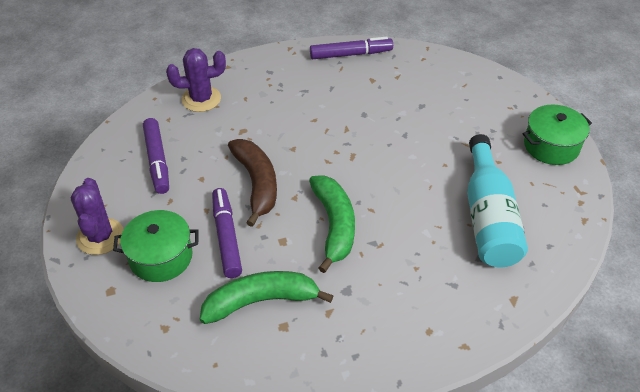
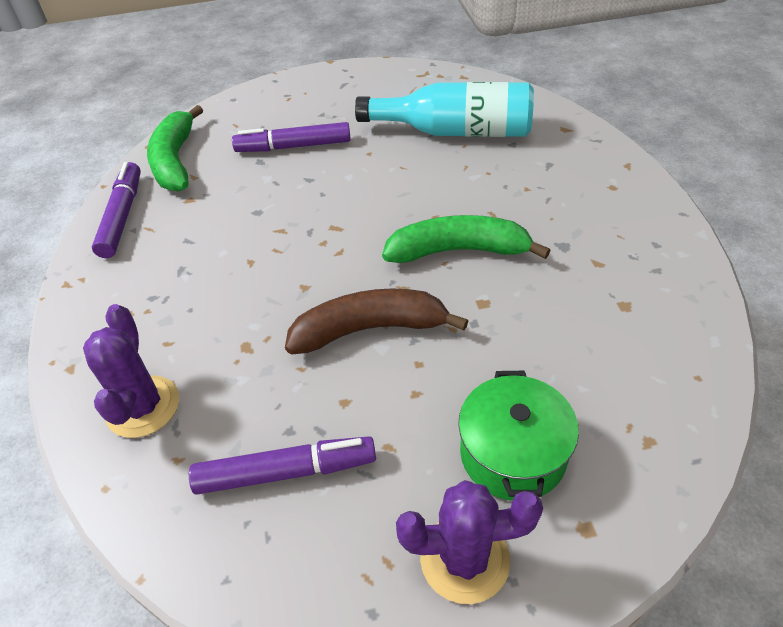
camera: 80 degrees left, 0 degrees up
green banana [200,271,334,324] -> green banana moved to [147,105,203,191]
purple marker [212,188,242,278] -> purple marker moved to [232,122,351,152]
green pot [523,105,592,165] -> none

